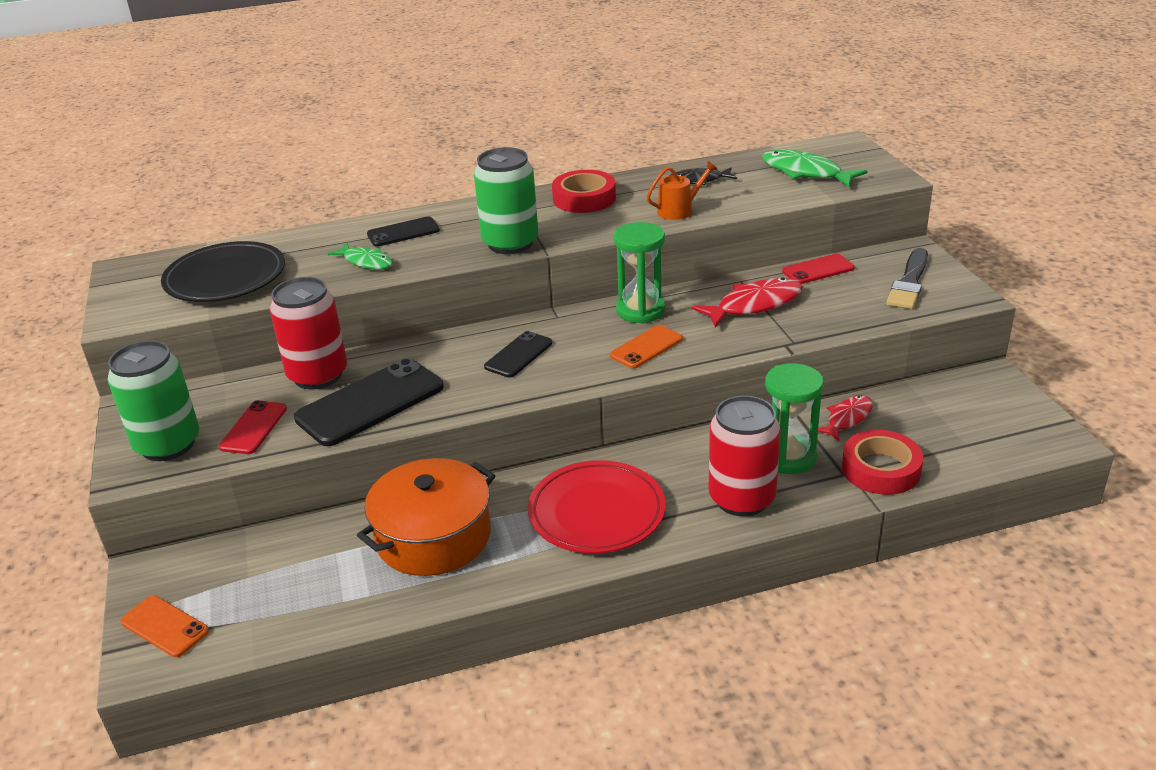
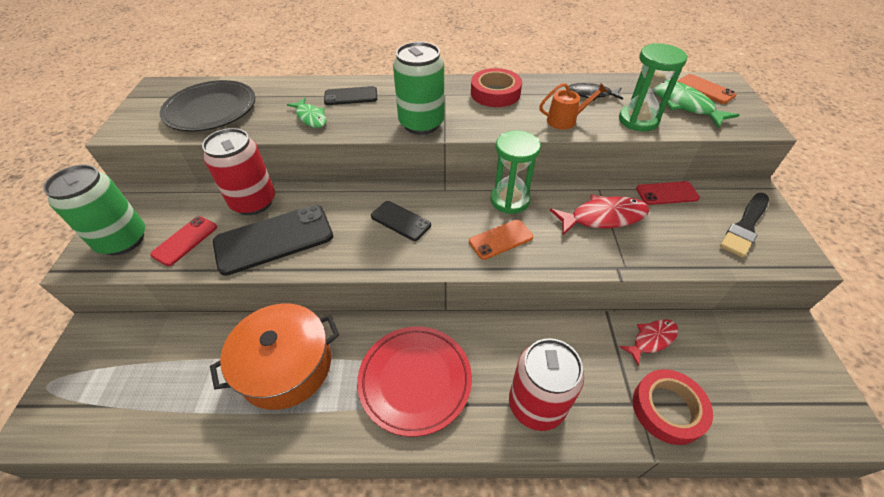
camera: 15 degrees right, 15 degrees up
orange phone [120,596,209,657] -> orange phone moved to [678,74,737,104]
black phone [484,331,552,378] -> black phone turned 75 degrees clockwise [371,201,431,241]
green hourglass [765,363,824,474] -> green hourglass moved to [619,43,688,132]

